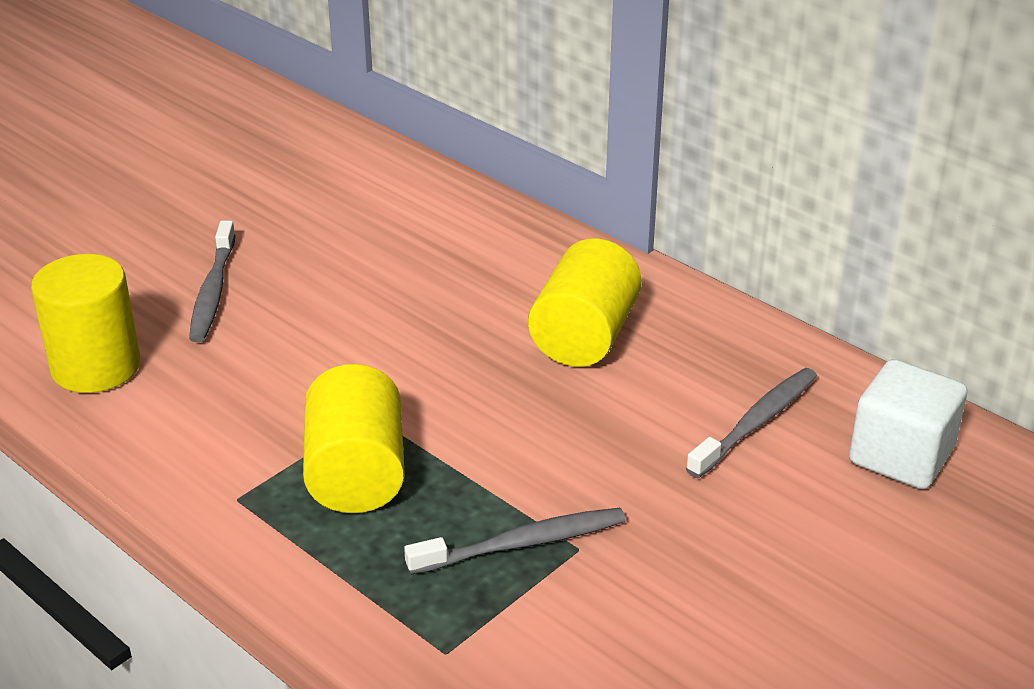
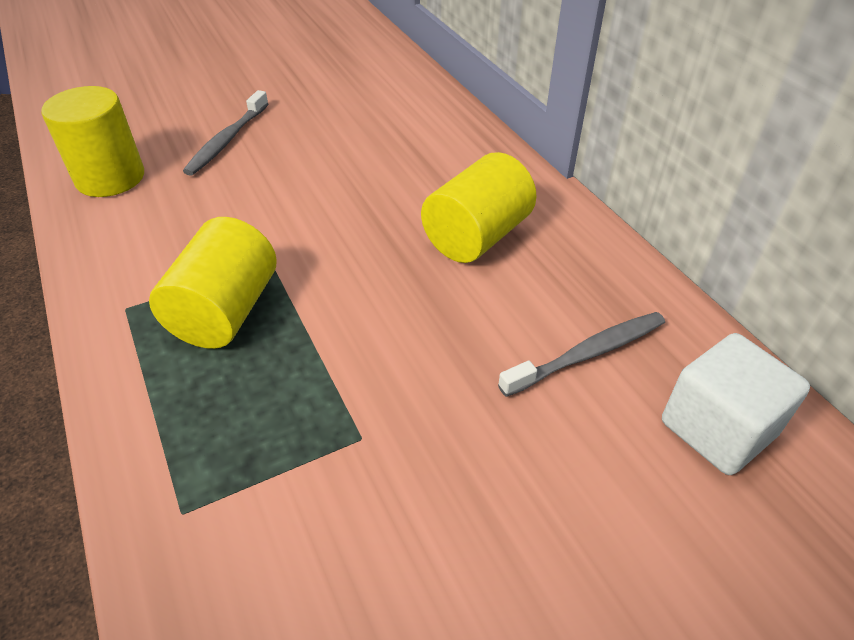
camera: 20 degrees right, 10 degrees up
grey toothbrush [404,508,626,575] -> none

